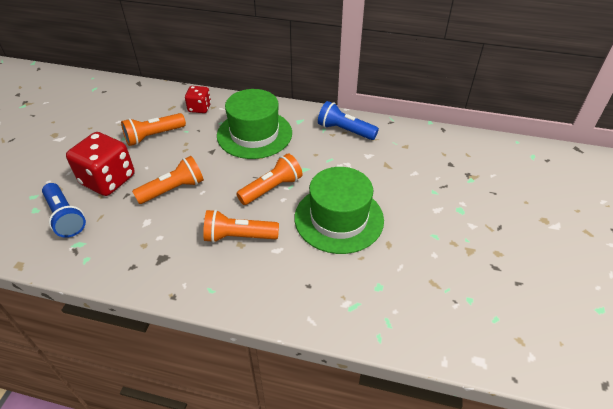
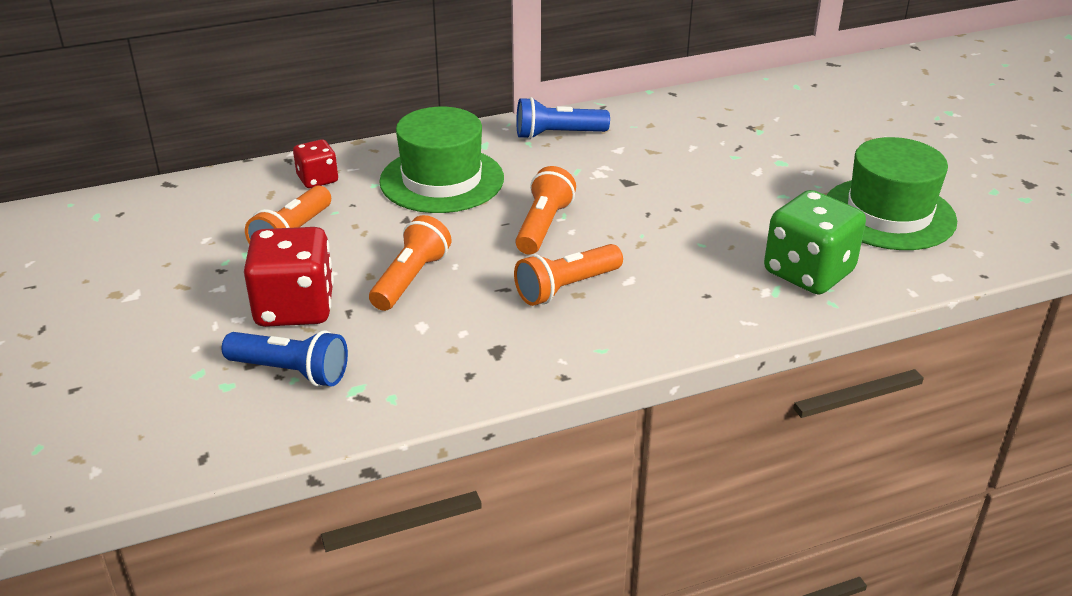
camera: 35 degrees left, 10 degrees down
green hat [295,167,384,254] -> green hat moved to [827,137,957,250]
none -> green dice [764,190,866,295]

